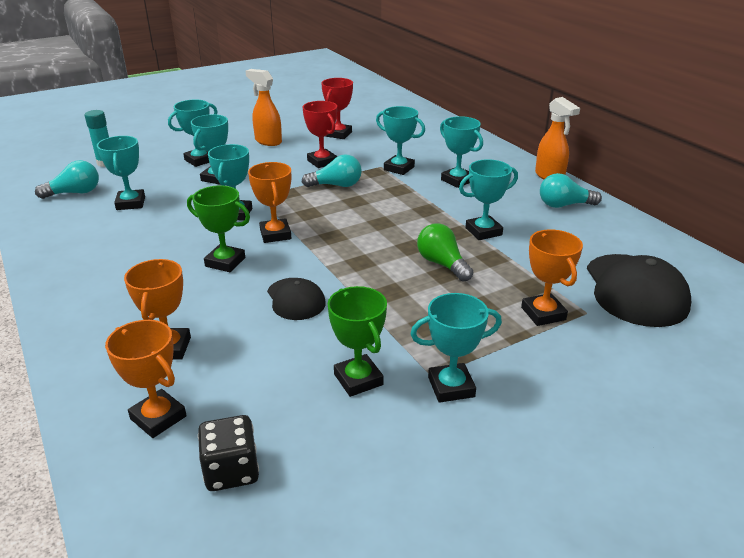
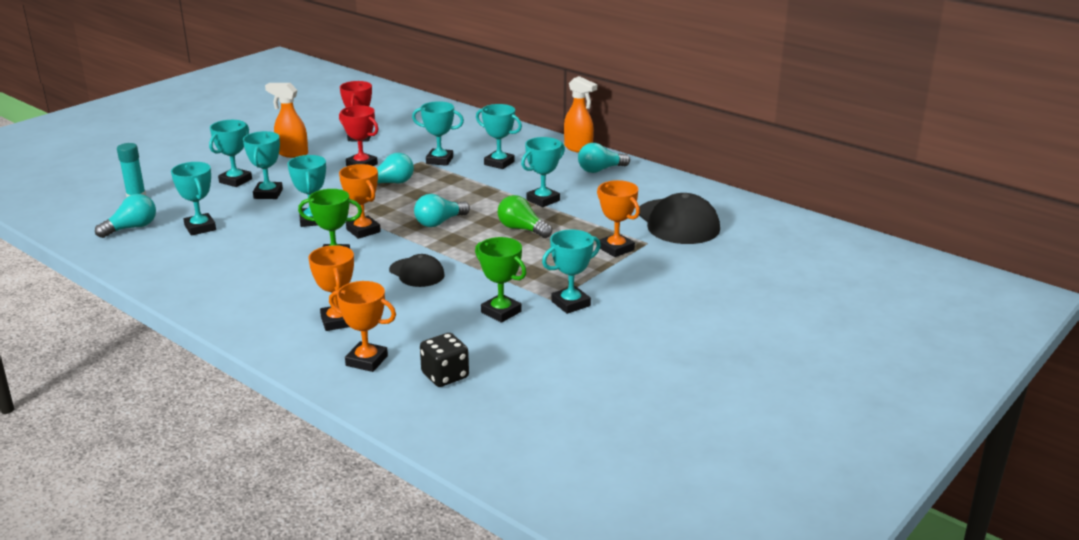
camera: 20 degrees left, 5 degrees down
none -> turquoise light bulb [414,194,470,227]

